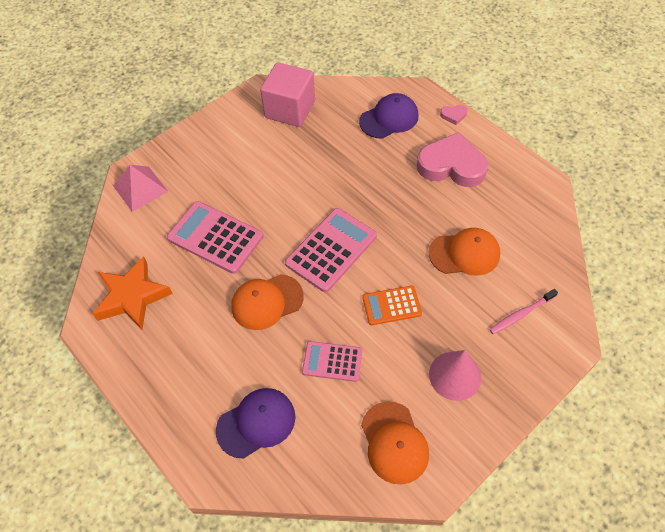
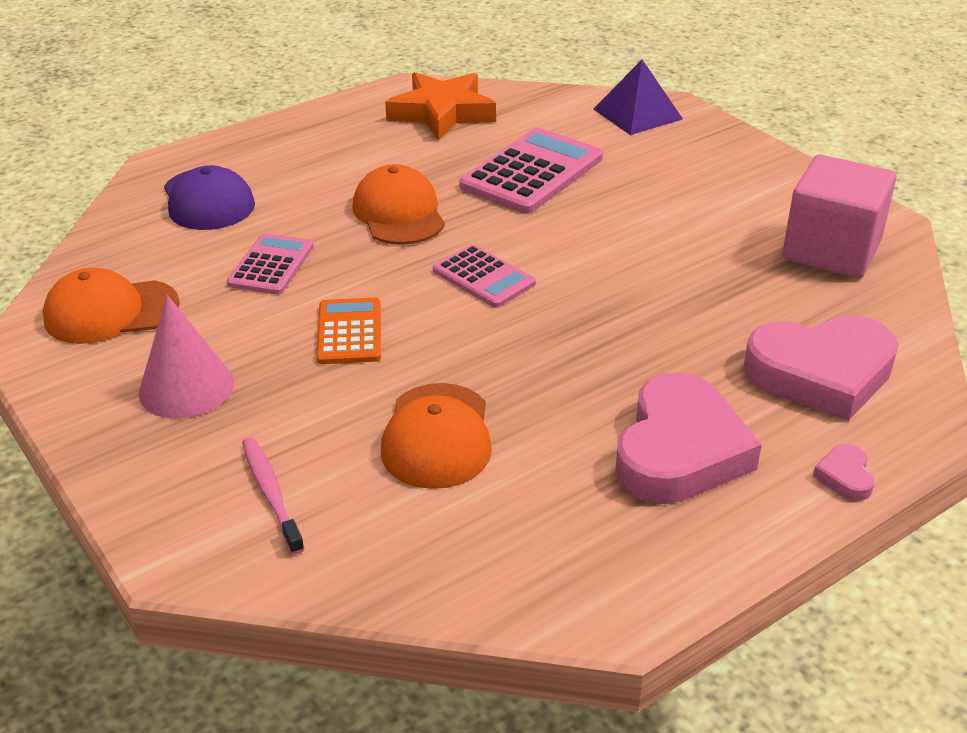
camera: 95 degrees right, 20 degrees down
pink pyramid [113,165,168,212] -> purple pyramid [594,59,683,135]
pink calculator [285,208,377,292] -> pink calculator [433,244,536,308], size x0.60
purple cap [359,93,418,139] -> pink heart [744,315,898,421]

